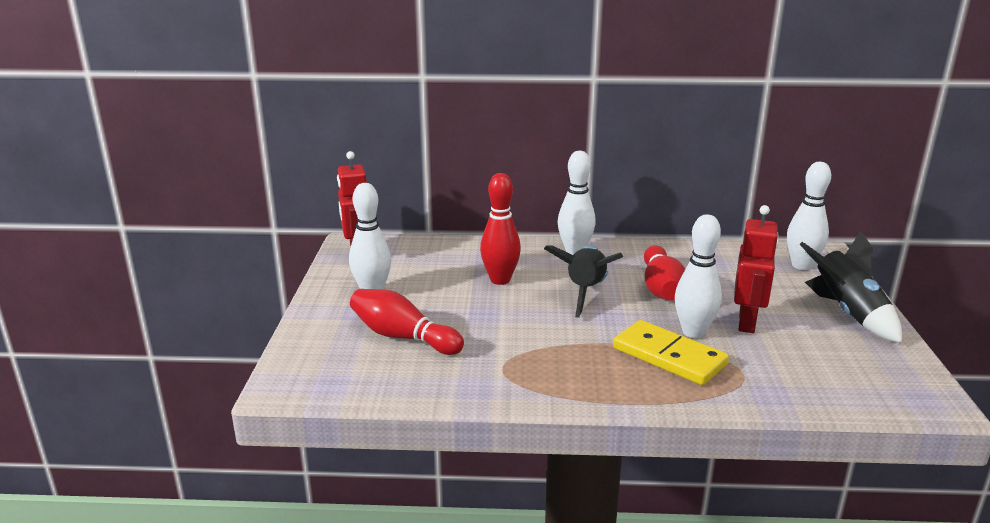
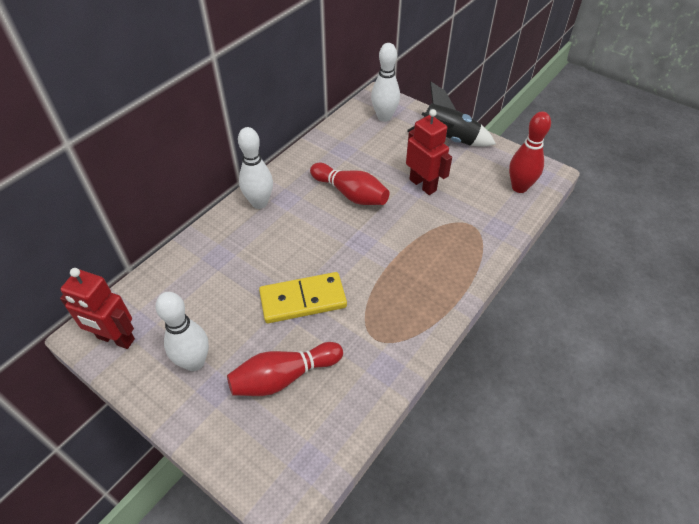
camera: 55 degrees left, 25 degrees up
red bowling pin [480,173,521,285] -> red bowling pin moved to [509,112,551,193]
black rocket [544,245,623,318] -> none
yellow domino [613,320,729,385] -> yellow domino moved to [259,272,347,323]
white bowling pin [675,214,722,338] -> none

